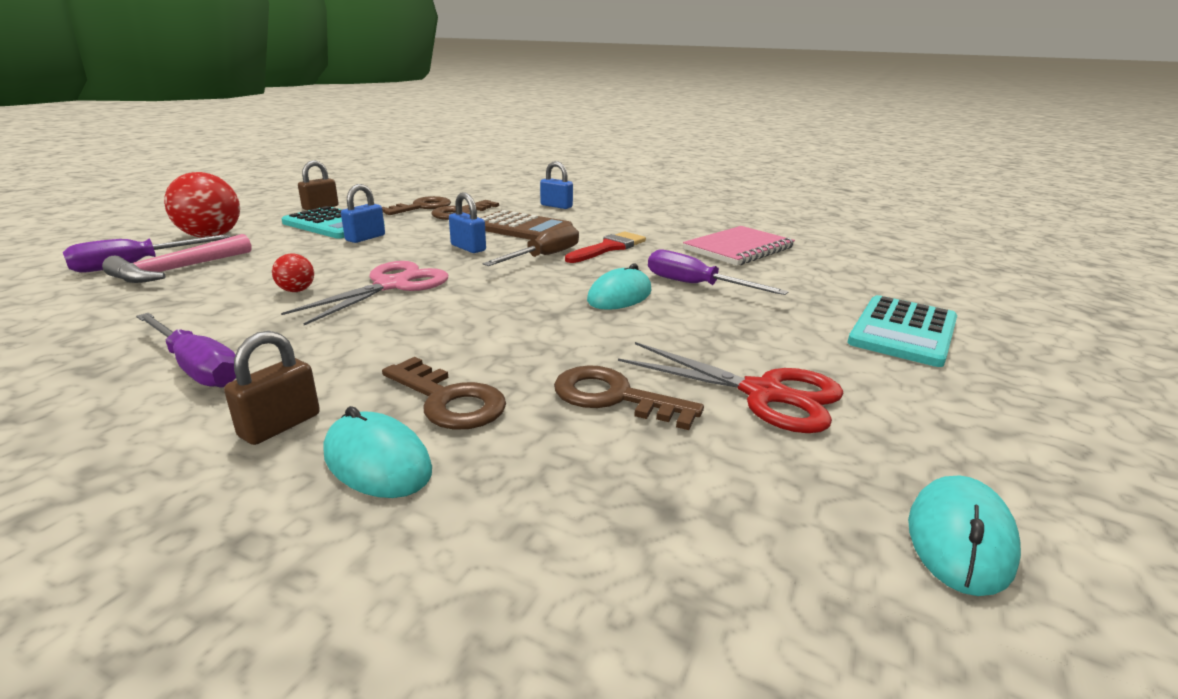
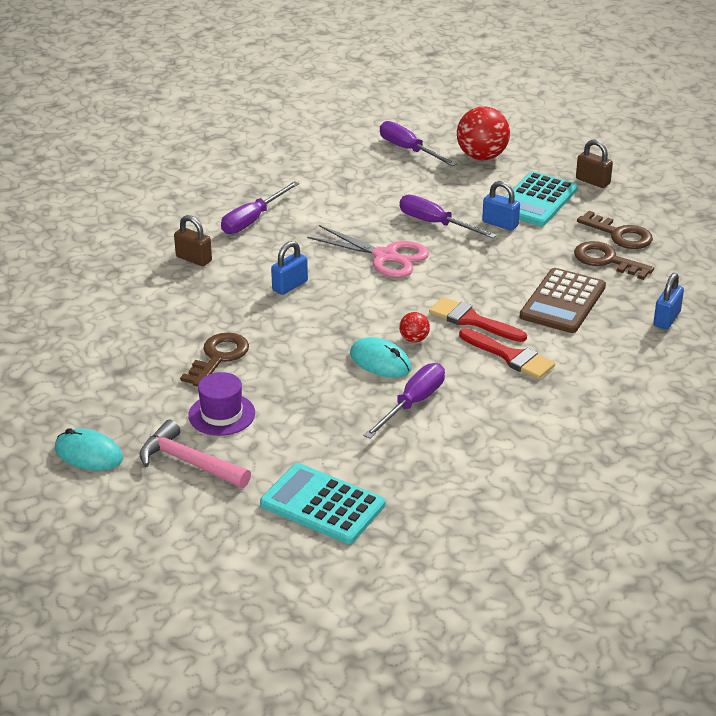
camera: 90 degrees right, 10 degrees up
pink hammer [102,234,252,283] -> pink hammer moved to [140,420,251,488]
red ball [272,253,314,292] -> red ball moved to [399,312,430,343]
turquoise mouse [324,406,432,498] -> none
brown key [382,357,506,430] -> none
blue padlock [449,192,486,253] -> blue padlock moved to [271,241,308,295]
brown screwdriver [483,224,579,266] -> red brush [429,297,527,342]
red scissors [618,342,843,433] -> purple hat [188,372,255,436]
pink notebook [683,226,795,266] -> none
none -> purple screwdriver [400,195,497,238]

